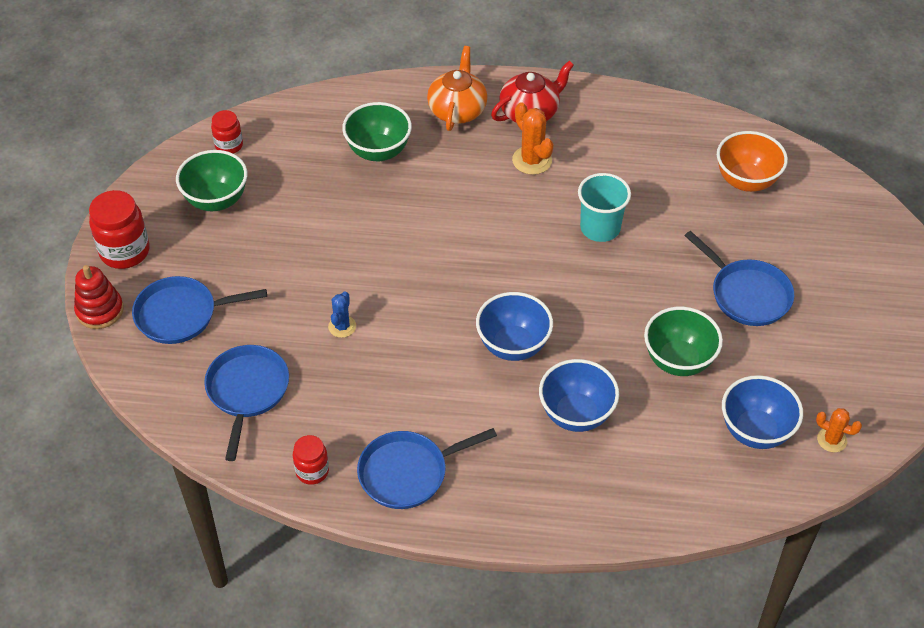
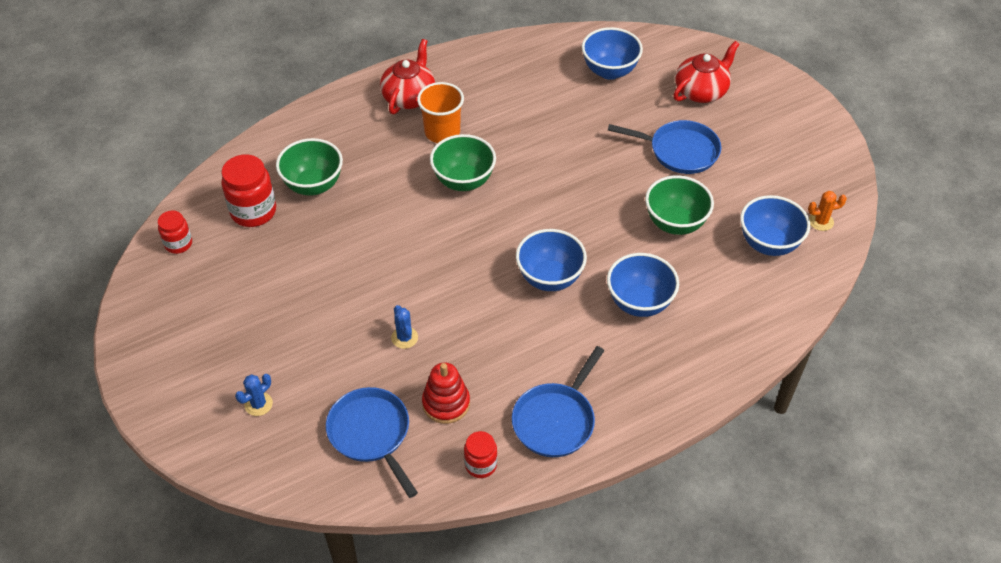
camera: 35 degrees left, 0 degrees up
red stacking toy [74,265,124,329] -> red stacking toy moved to [422,363,470,424]
red jar [89,190,150,269] -> red jar moved to [221,154,276,227]
blue pan [132,276,267,344] -> blue cactus [235,374,273,416]
green bowl [176,150,247,211] -> green bowl moved to [430,134,496,191]
orange teapot [427,46,487,131] -> none
orange cactus [512,102,553,175] -> orange cup [417,82,464,143]
turquoise cup [578,173,631,242] -> none
orange bowl [717,131,788,192] -> blue bowl [582,27,643,80]
none -> red teapot [673,41,740,103]

